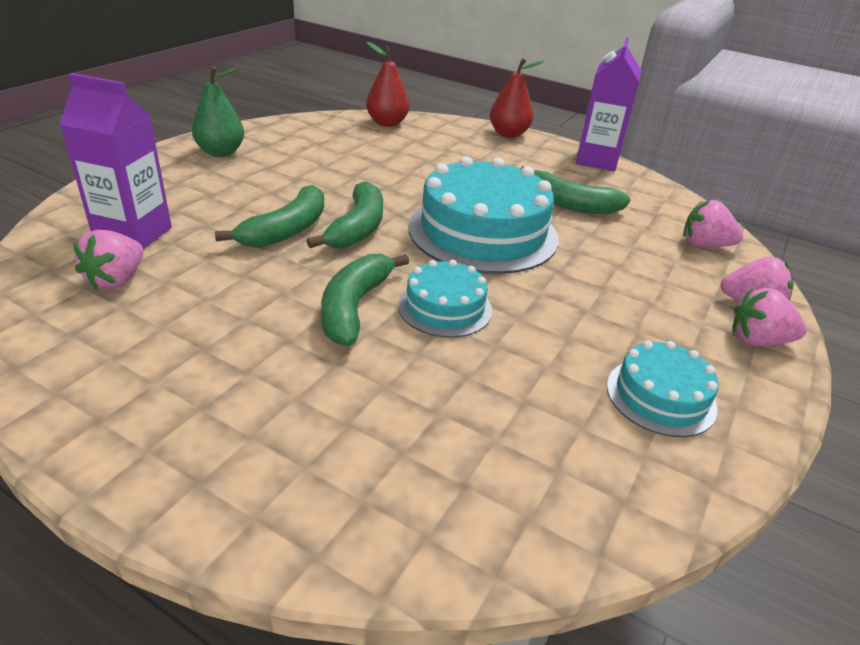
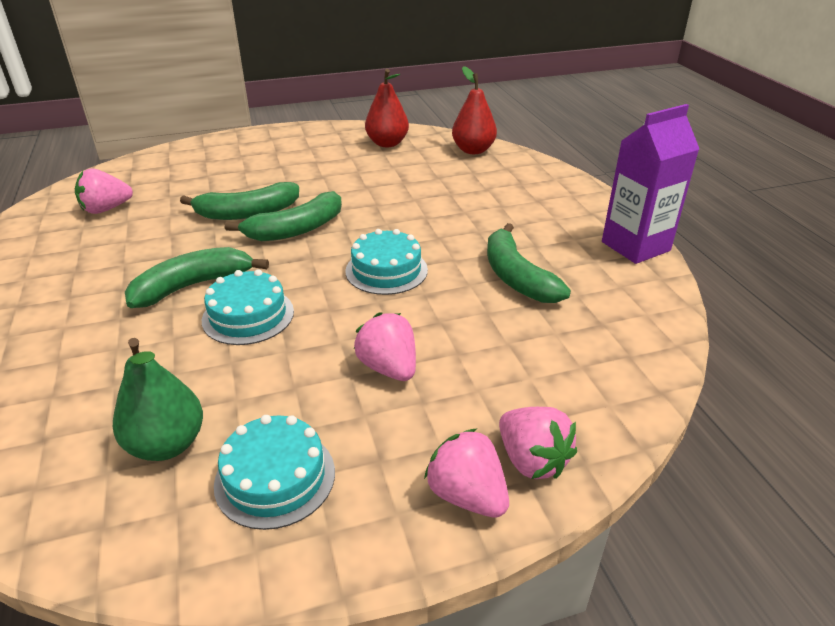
camera: 45 degrees right, 0 degrees up
purple carton [60,73,172,249] -> none
green pear [192,66,244,157] -> green pear moved to [113,338,203,461]
turquoise cake [408,156,559,274] -> turquoise cake [345,229,428,295], size x0.52
red pear [490,58,545,138] -> red pear moved to [365,69,409,147]
pink strawberry [683,200,744,247] -> pink strawberry moved to [354,312,416,381]

